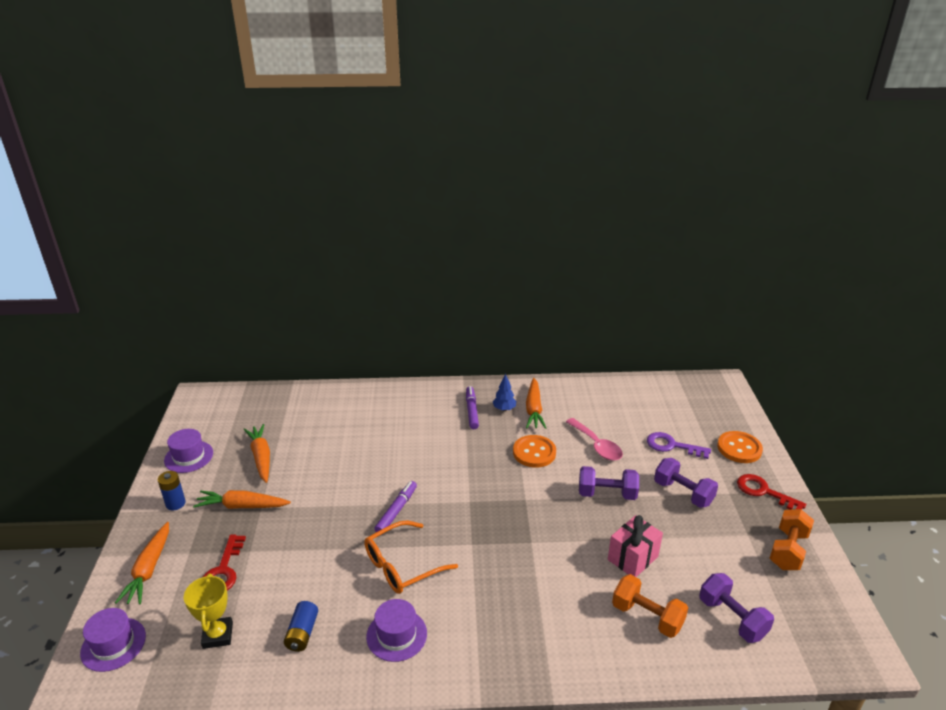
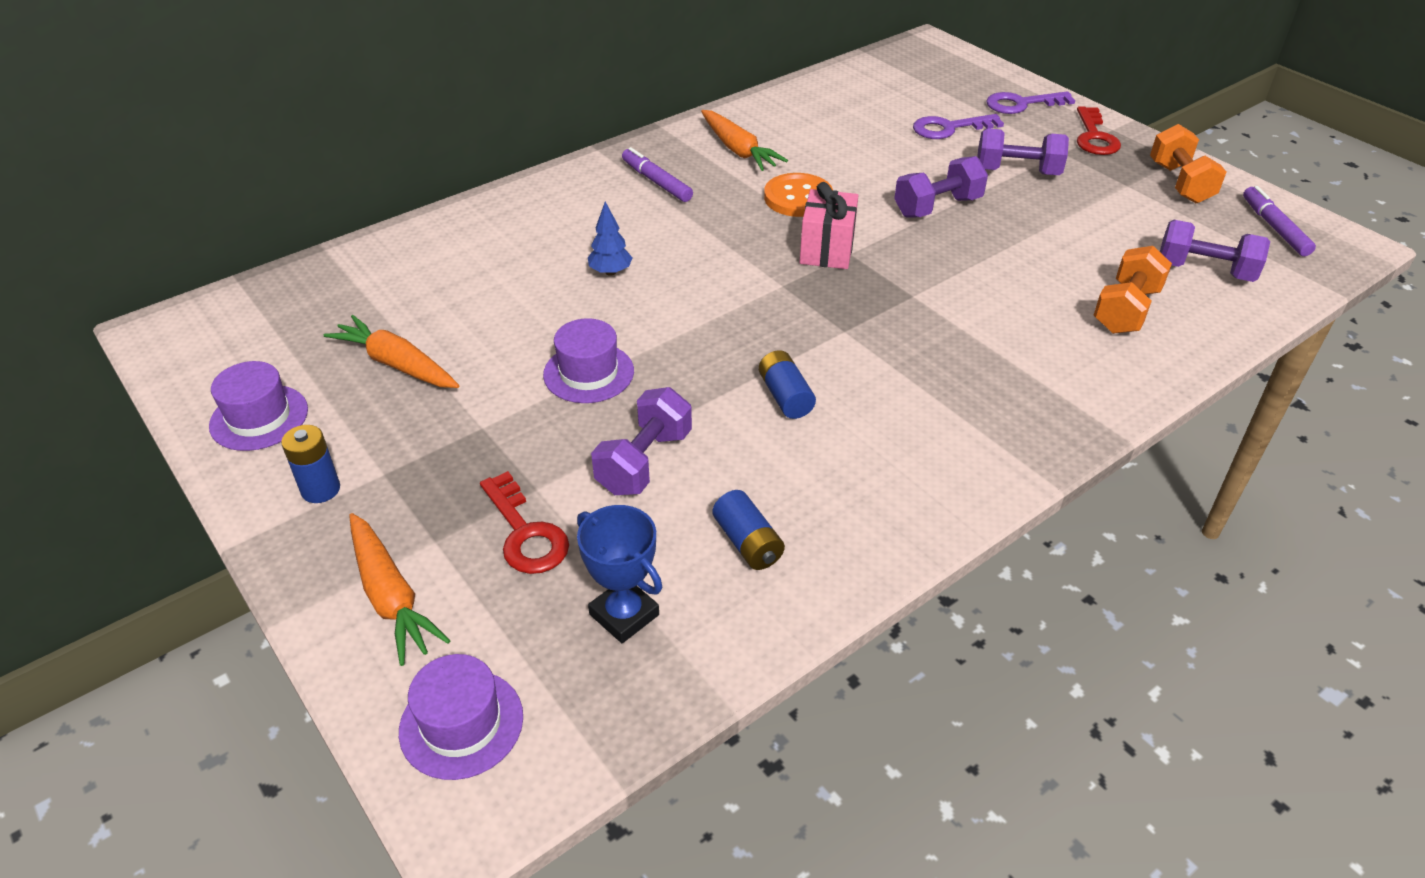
camera: 35 degrees left, 10 degrees up
yellow trophy [184,574,233,649] -> blue trophy [577,505,662,643]
orange carrot [193,490,291,509] -> none
orange glasses [364,520,458,594] -> blue battery [759,350,816,419]
purple hat [366,599,427,662] -> purple hat moved to [543,318,634,403]
purple marker [374,481,417,532] -> purple marker moved to [1243,186,1316,256]
blue tree [493,374,516,411] -> blue tree moved to [588,202,633,276]
pink spoon [566,418,623,461] -> none
pink gift [608,515,663,577] -> pink gift moved to [799,182,859,269]
orange dumbbell [612,574,688,638] -> orange dumbbell turned 60 degrees counterclockwise [1093,246,1172,334]
orange button [717,431,763,463] -> purple key [986,91,1076,114]
red key [737,474,806,510] -> red key turned 90 degrees counterclockwise [1077,106,1121,155]
none -> purple dumbbell [591,387,692,495]

